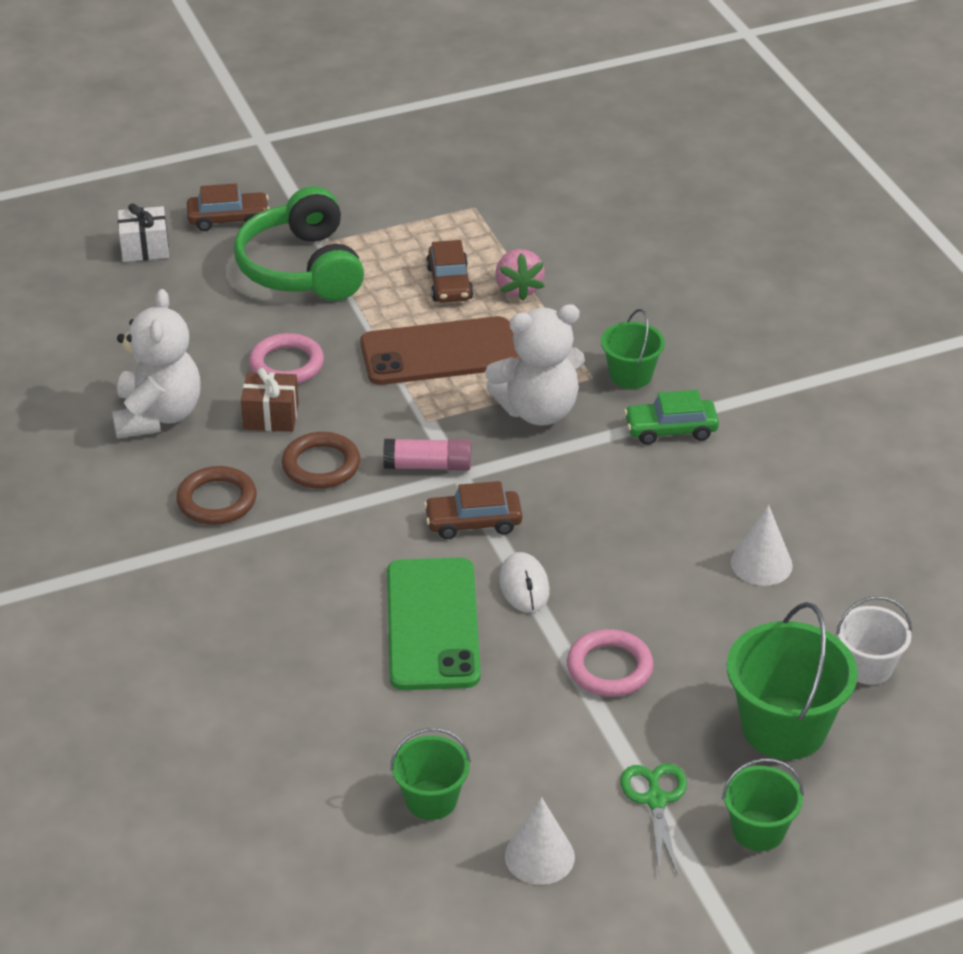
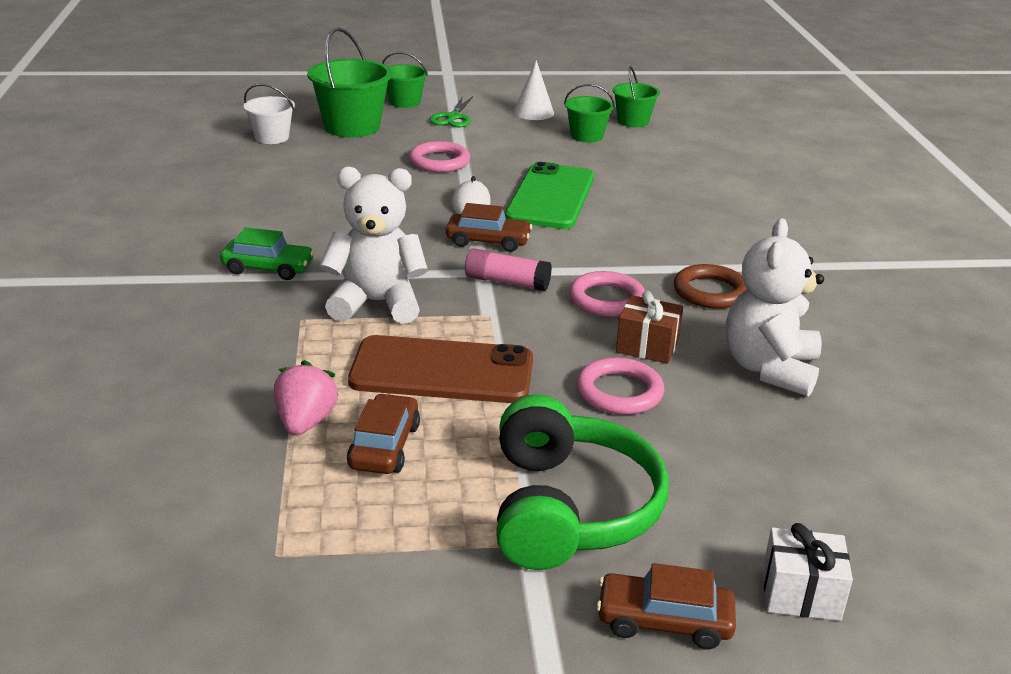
camera: 165 degrees left, 10 degrees down
brown ring [282,432,360,489] -> pink ring [569,271,645,317]
green bucket [601,309,665,389] -> green bucket moved to [613,66,660,127]
white cone [731,505,793,586] -> none

